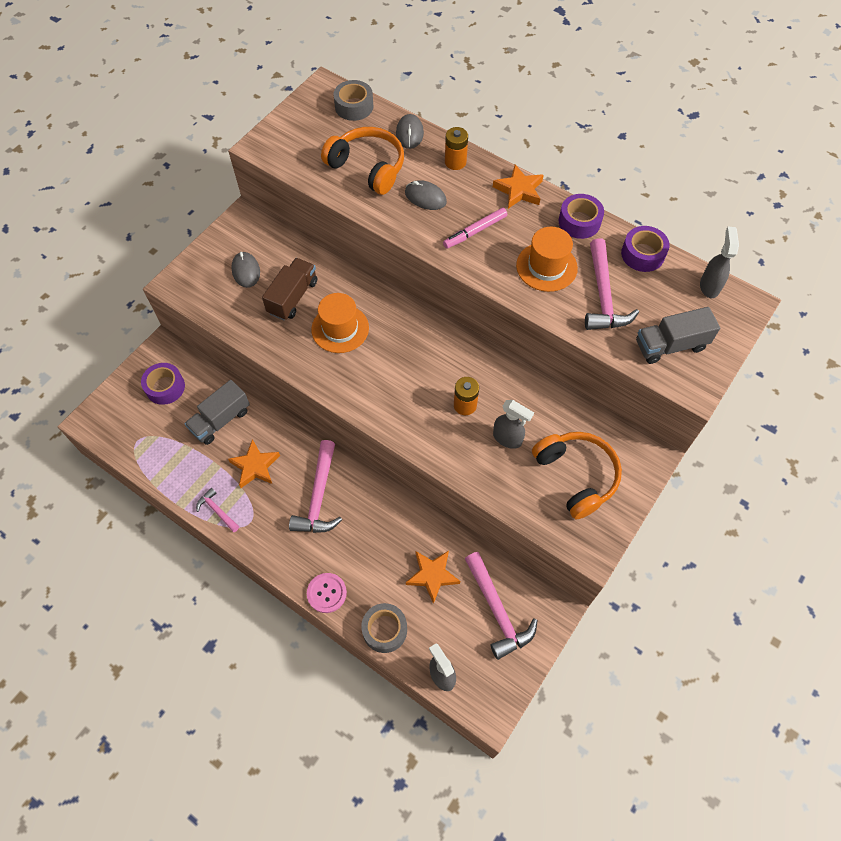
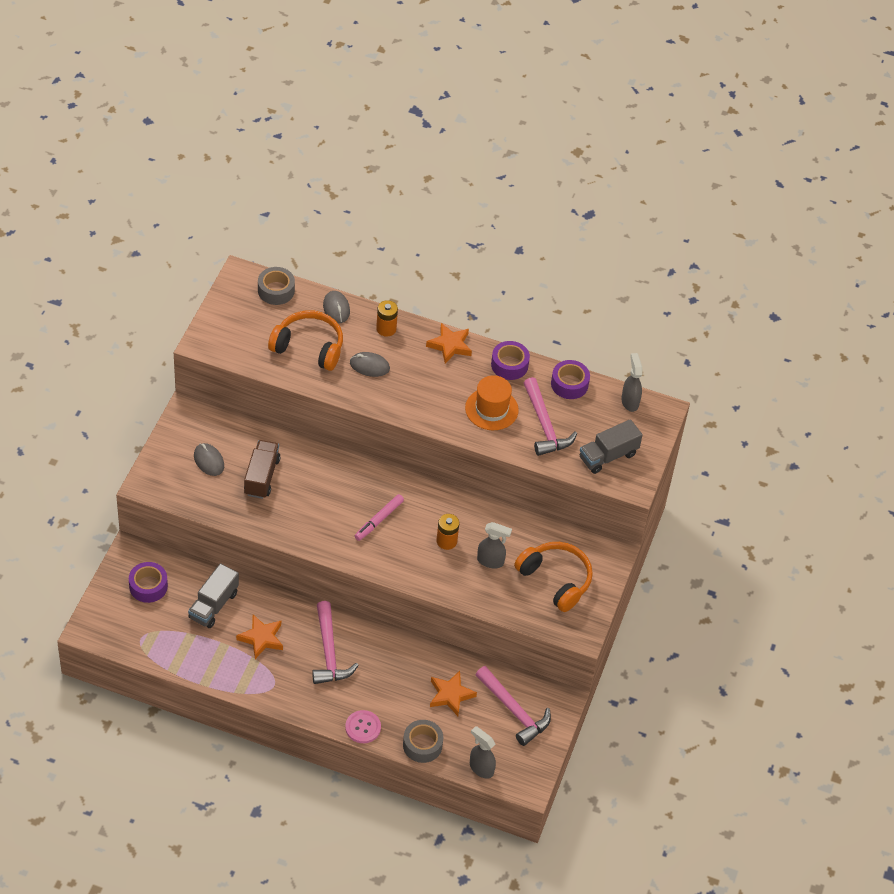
camera: 20 degrees left, 10 degrees down
pink hammer [196,488,239,532] -> none
orange hat [311,293,369,353] -> none
pink marker [443,208,507,249] -> pink marker moved to [355,494,404,541]

